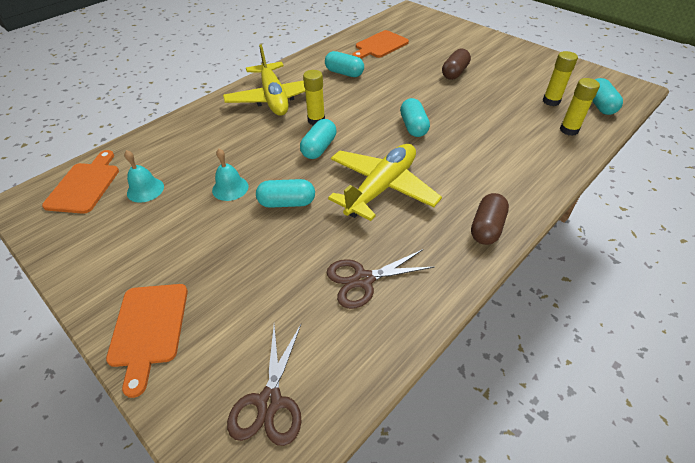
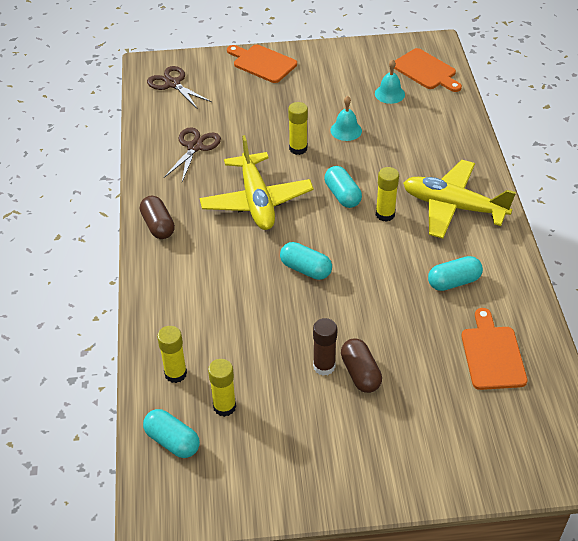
camera: 130 degrees right, 0 degrees up
turquoise capsule [256,179,315,208] -> yellow glue stick [288,102,308,155]
none -> brown glue stick [313,318,337,376]

